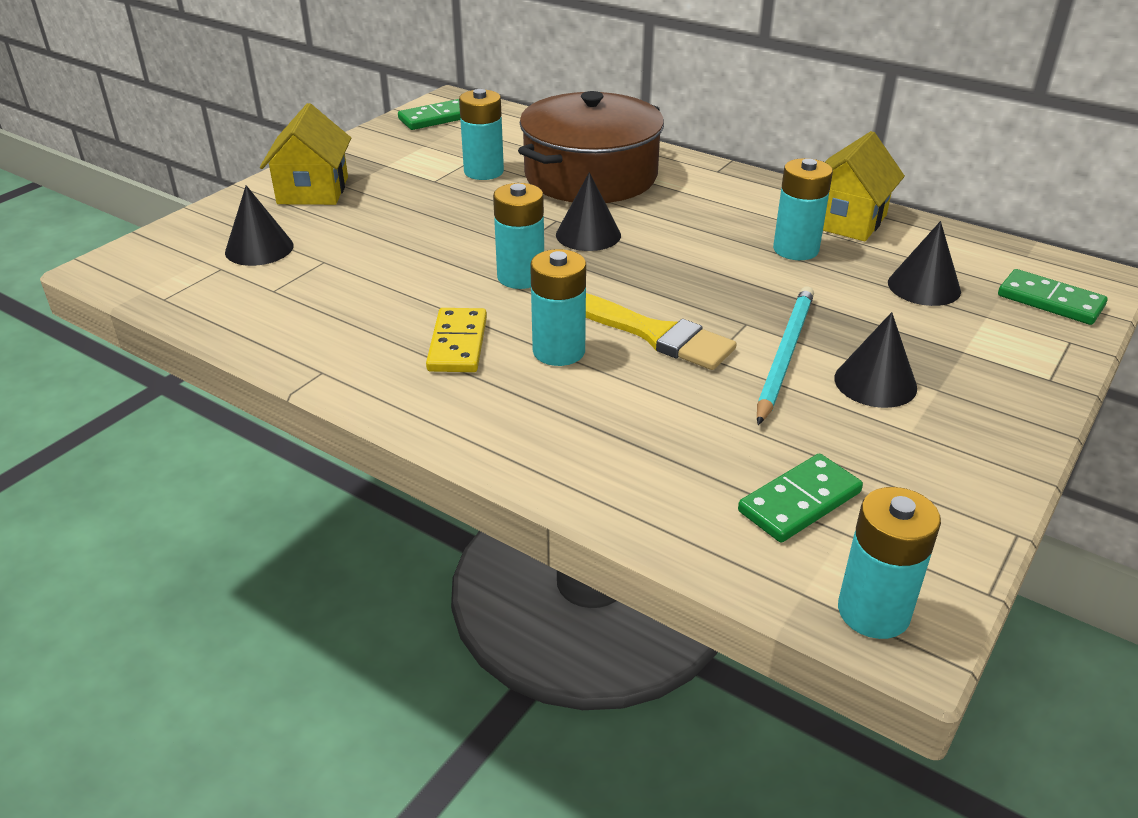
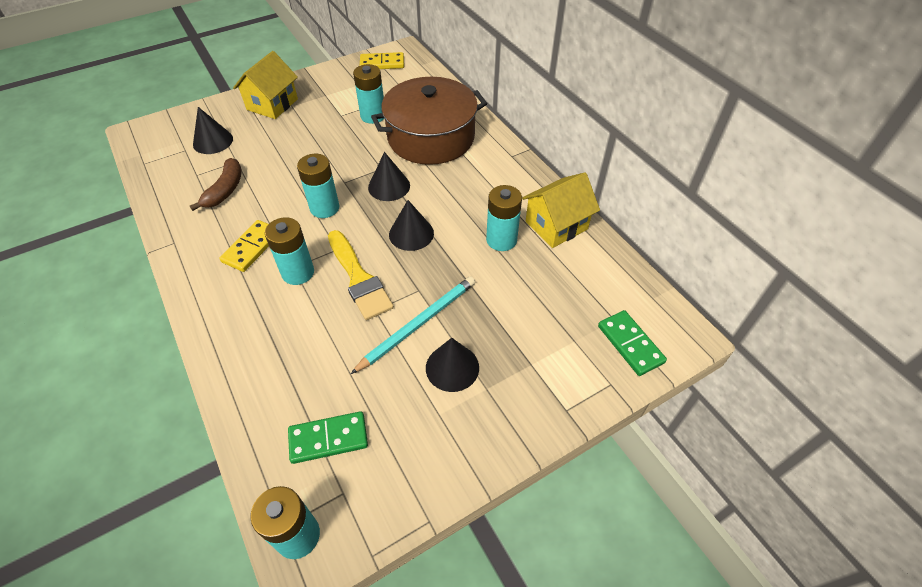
camera: 25 degrees right, 15 degrees up
green domino [398,99,461,130] -> yellow domino [360,52,404,69]
black cone [888,221,961,306] -> black cone moved to [389,200,434,251]
none -> brown banana [190,158,242,211]

